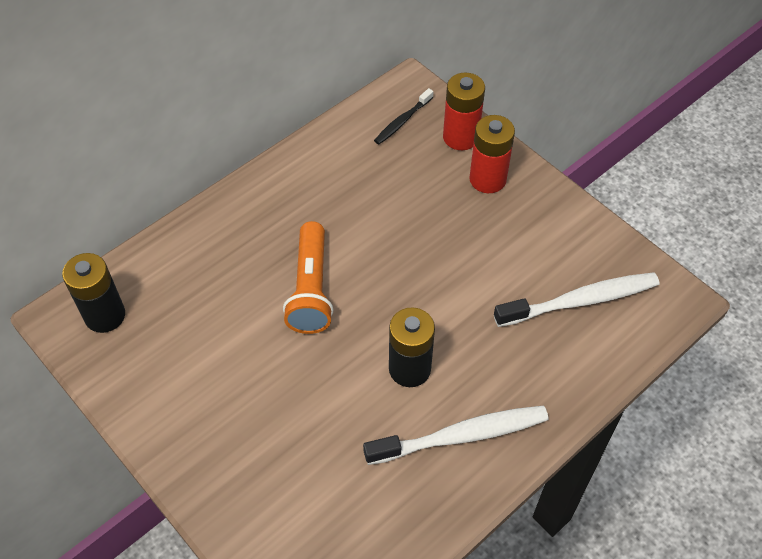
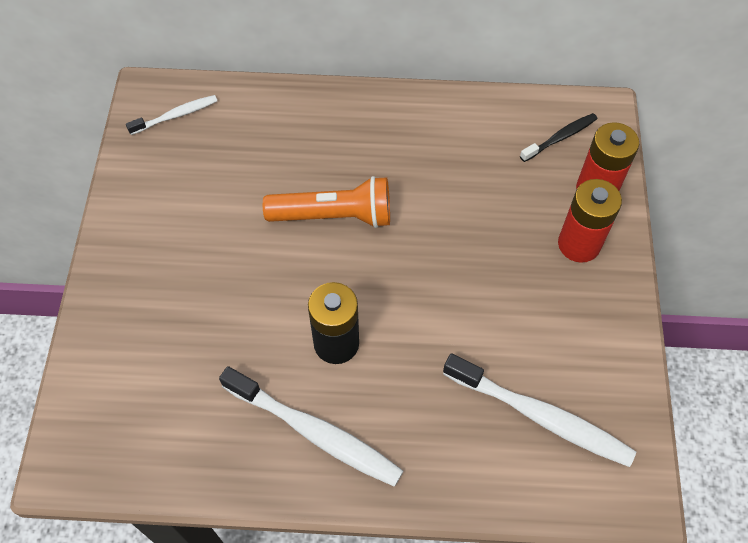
camera: 45 degrees right, 5 degrees up
black battery [62,253,125,333] -> white toothbrush [126,95,217,135]
orange flashlight [283,221,334,334] -> orange flashlight turned 135 degrees counterclockwise [263,176,390,228]
black toothbrush [374,88,433,144] -> black toothbrush turned 150 degrees clockwise [520,113,597,162]

